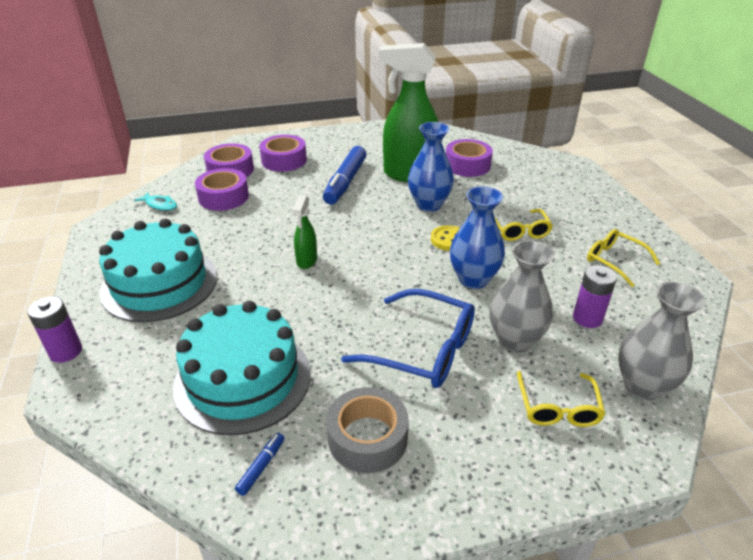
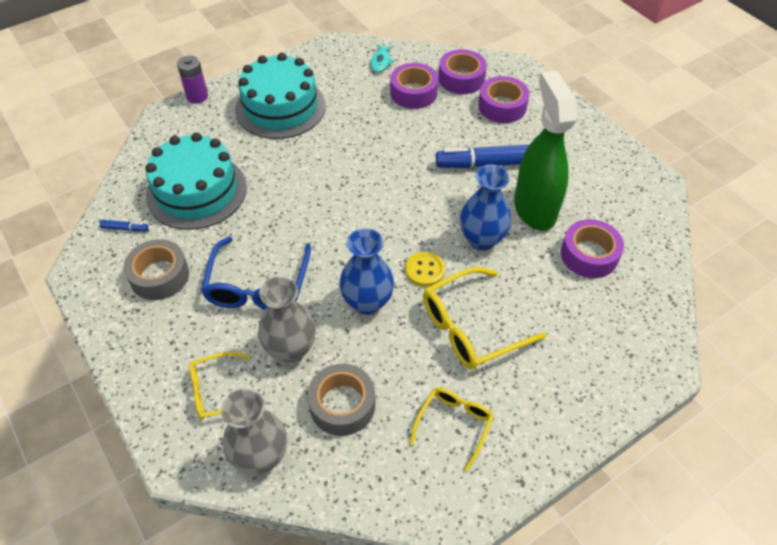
camera: 70 degrees right, 15 degrees up
green spray bottle [292,195,317,269] -> none
yellow glasses [494,209,553,241] -> yellow glasses [423,267,546,369], size x1.62
purple battery [573,265,617,328] -> grey tape [308,364,375,436]

